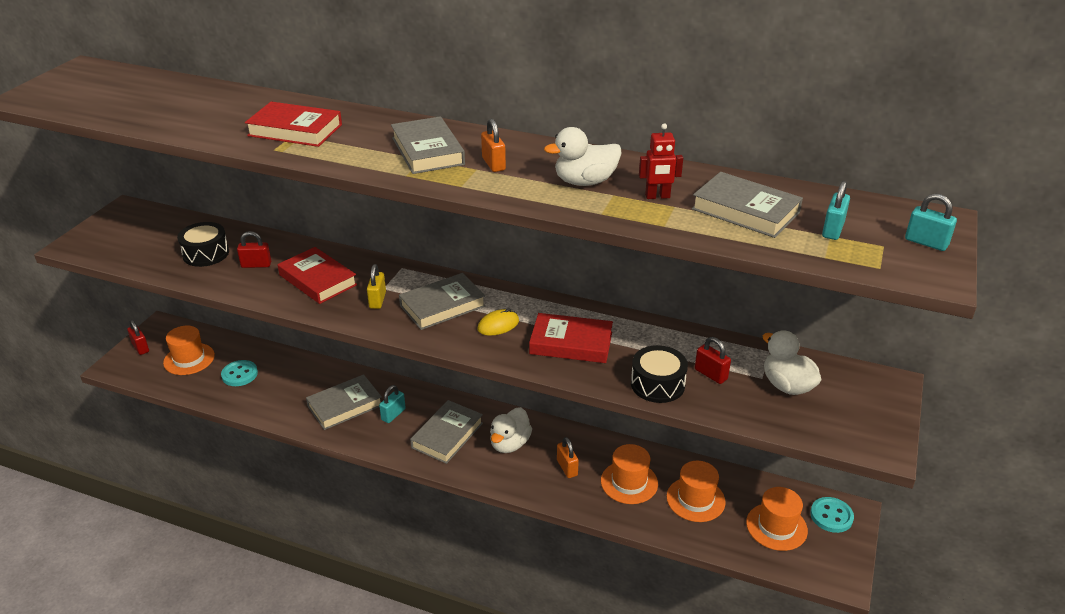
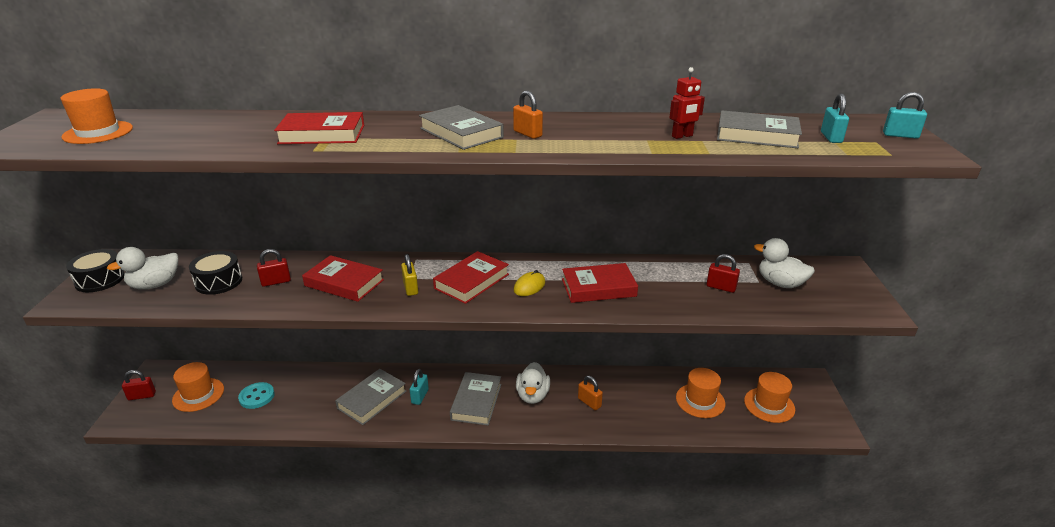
camera: 20 degrees left, 5 degrees down
red padlock [127,320,149,355] -> red padlock turned 45 degrees counterclockwise [122,370,156,400]
grey book [399,273,486,330] -> red book [433,251,509,304]
white duck [544,127,622,186] -> white duck moved to [107,247,178,289]
orange hat [601,444,658,504] -> orange hat moved to [60,88,133,144]
black drum [631,345,688,403] -> black drum moved to [66,249,125,292]
turquoise button [810,497,854,533] -> none

